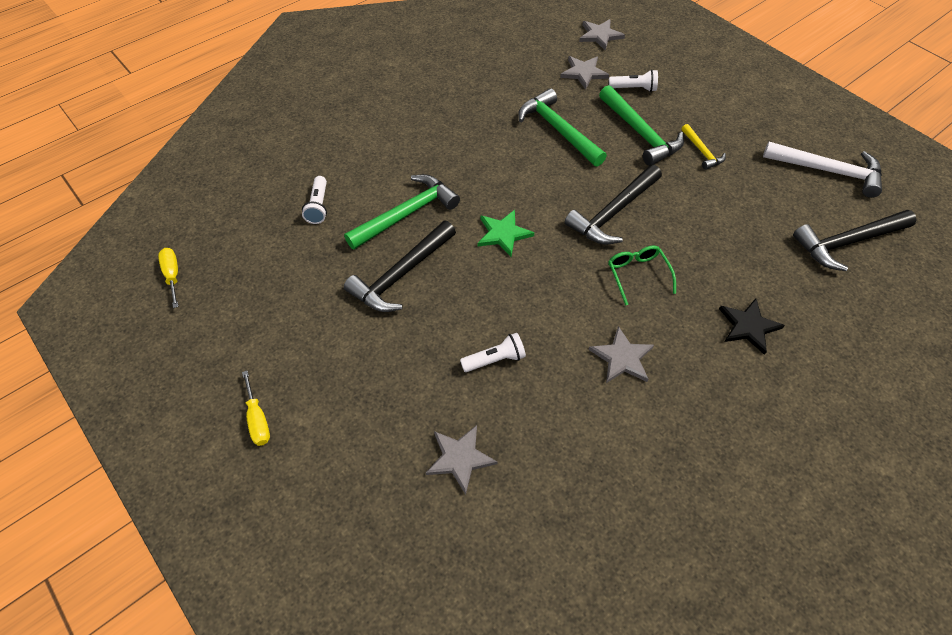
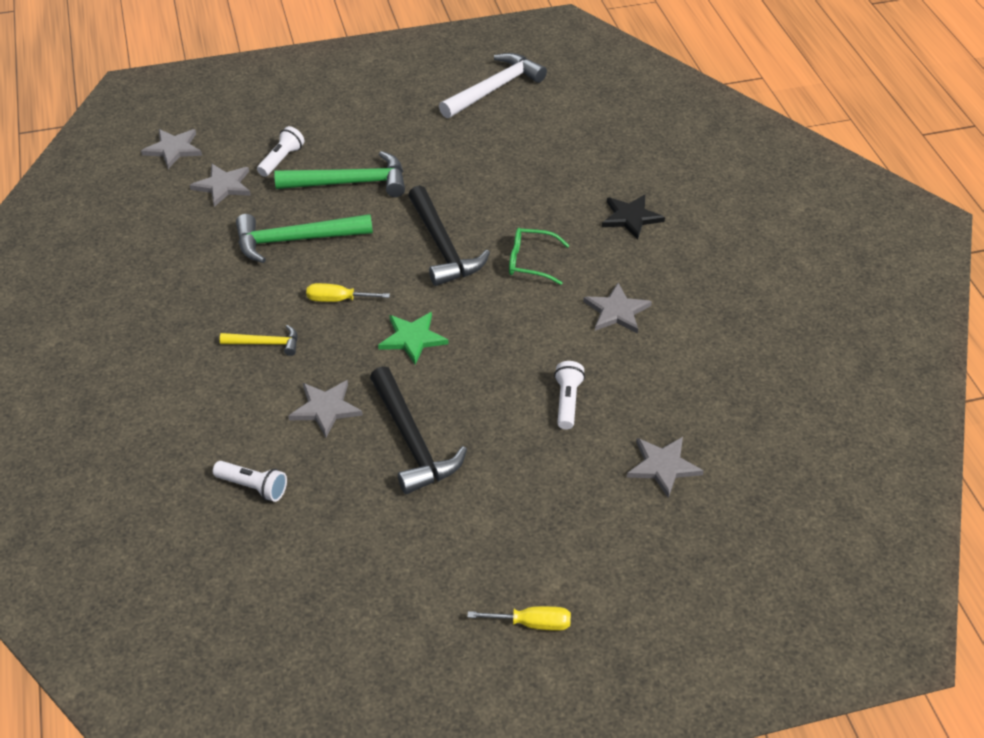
camera: 65 degrees left, 10 degrees down
yellow screwdriver [158,248,179,308] -> yellow screwdriver moved to [306,283,390,302]
green hammer [344,174,460,249] -> grey star [288,380,363,437]
yellow hammer [681,124,726,170] -> yellow hammer moved to [220,325,298,356]
black hammer [793,210,916,271] -> none

